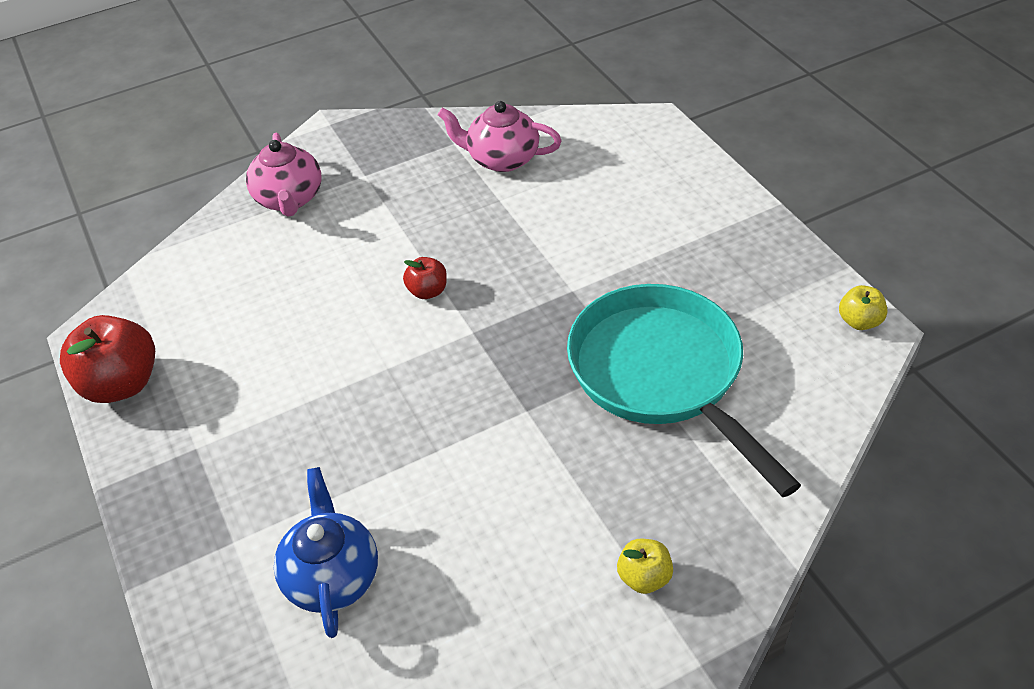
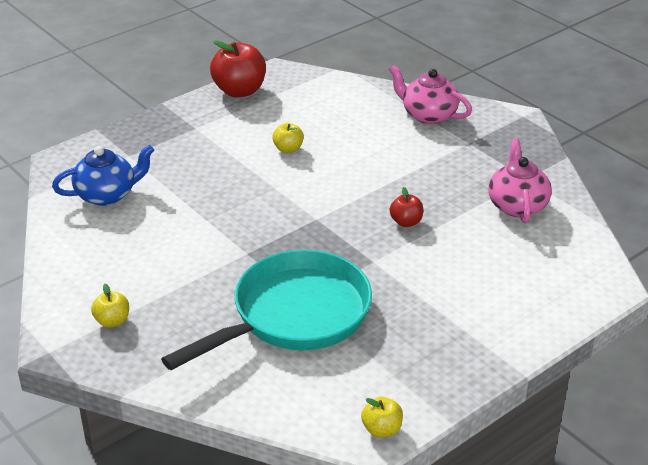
camera: 75 degrees right, 10 degrees down
pink teapot [246,133,321,217] -> pink teapot turned 60 degrees clockwise [389,65,472,124]
red apple [403,257,447,299] -> red apple moved to [389,187,423,227]
none -> yellow apple [272,123,304,153]

